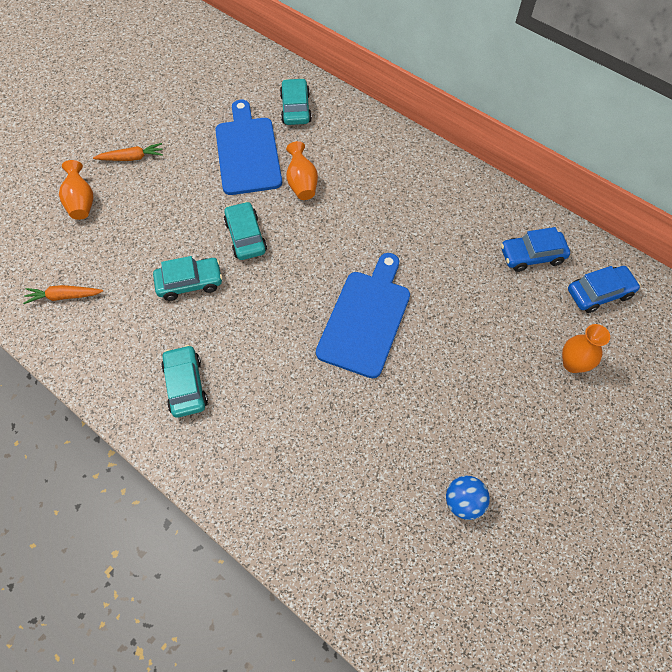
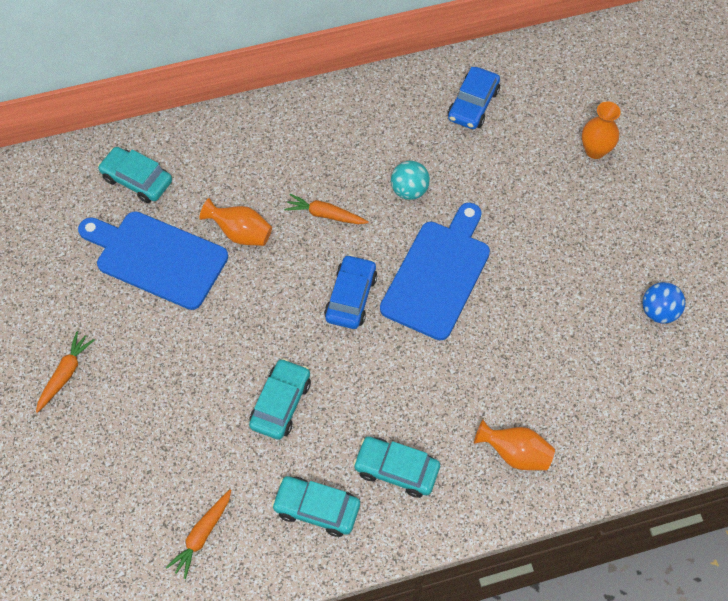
camera: 55 degrees left, 0 degrees up
orange vase [59,160,93,220] -> orange vase moved to [474,420,555,470]
turquoise car [224,201,267,260] -> turquoise car moved to [272,476,360,537]
blue cutting board [316,253,410,378] -> blue cutting board turned 60 degrees clockwise [380,203,490,340]
blue car [568,266,641,313] -> blue car moved to [324,254,377,329]
none -> orange carrot [284,194,369,224]
none -> turquoise ball [391,161,430,200]

